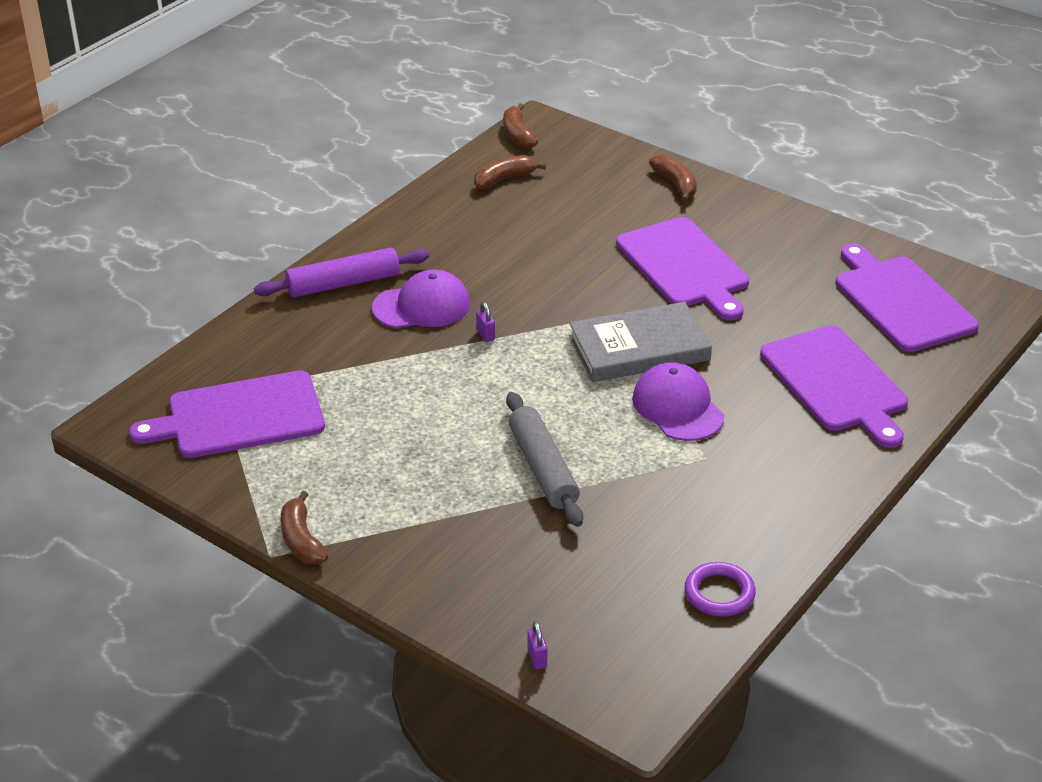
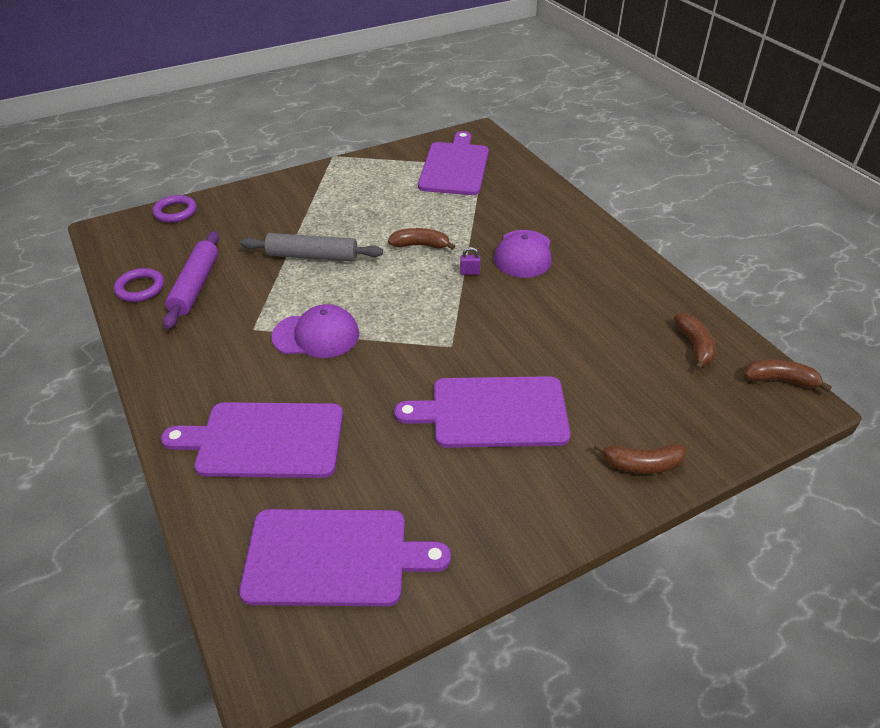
camera: 115 degrees right, 5 degrees up
purple rolling pin [254,248,429,297] -> purple rolling pin moved to [163,231,219,329]
brown banana [280,491,328,564] -> brown banana moved to [388,228,455,250]
purple padlock [527,621,547,669] -> purple ring [153,195,197,223]
grey book [569,302,712,382] -> none

